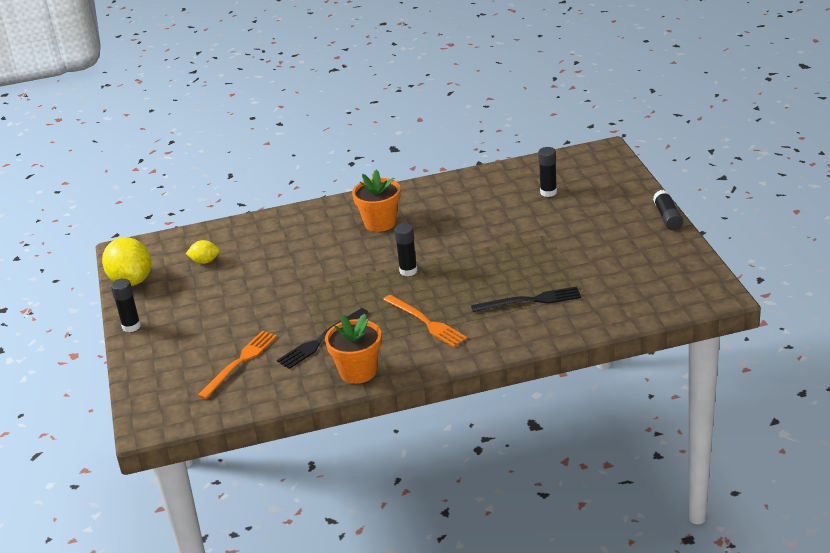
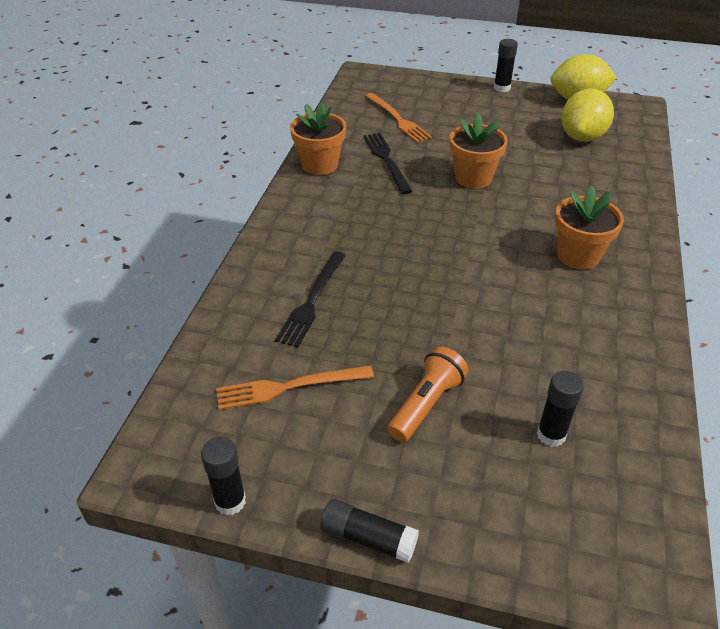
camera: 115 degrees right, 10 degrees up
yellow lemon [186,240,220,264] -> yellow lemon [561,88,614,142], size x1.97
orange fork [383,295,467,347] -> orange fork moved to [216,365,374,410]
black glue stick [394,223,418,276] -> black glue stick moved to [201,437,246,516]
none -> orange flashlight [387,346,468,442]
none -> orange flower pot [450,113,508,188]

